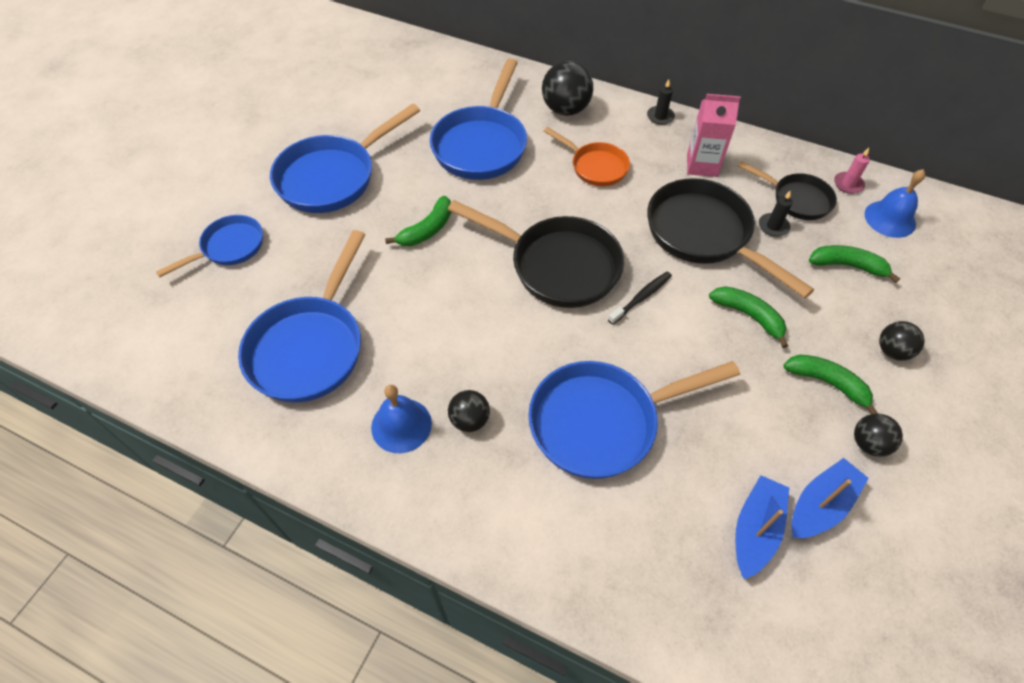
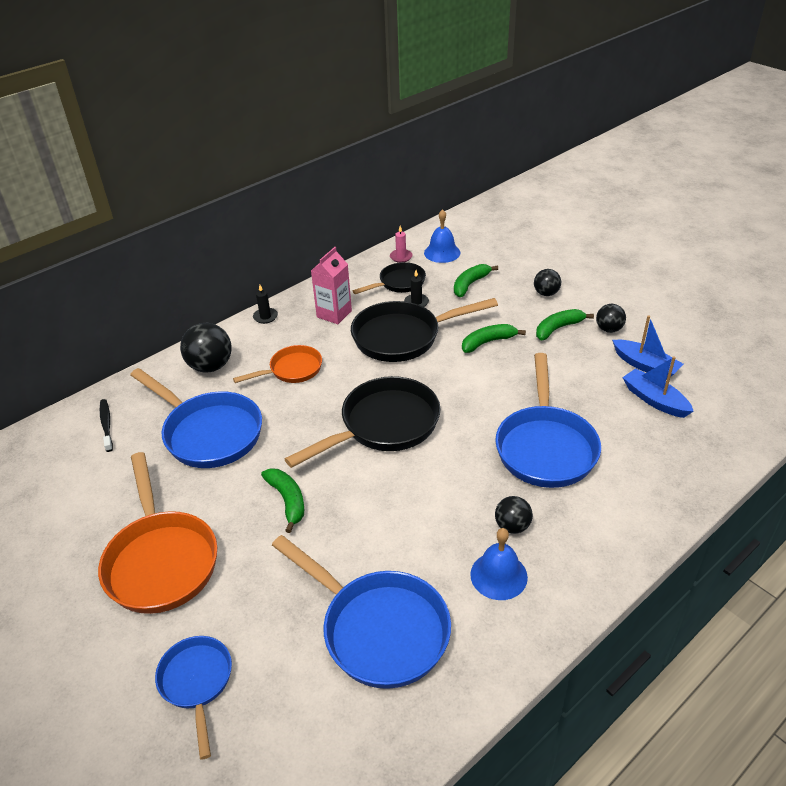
camera: 65 degrees left, 15 degrees down
blue pan [270,104,420,213] -> orange pan [98,452,217,614]
black toothbrush [608,272,672,325] -> black toothbrush moved to [100,399,113,452]
blue boat [791,458,869,538] -> blue boat turned 150 degrees clockwise [612,315,683,380]

